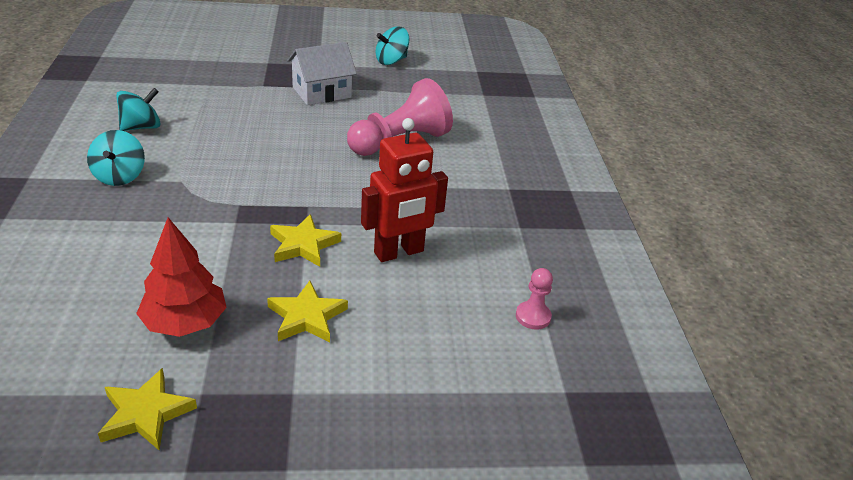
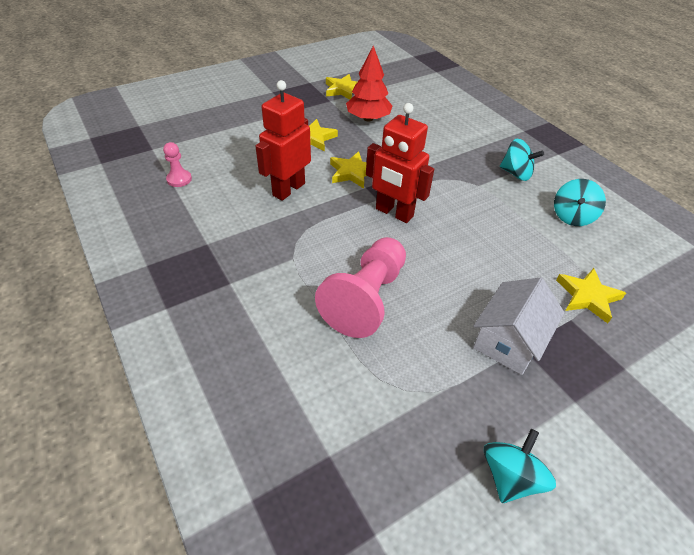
camera: 155 degrees right, 10 degrees up
turquoise spinning top [87,130,145,186] -> turquoise spinning top turned 150 degrees clockwise [500,139,544,181]
none -> red robot [366,103,434,223]
none -> yellow star [556,268,626,324]

